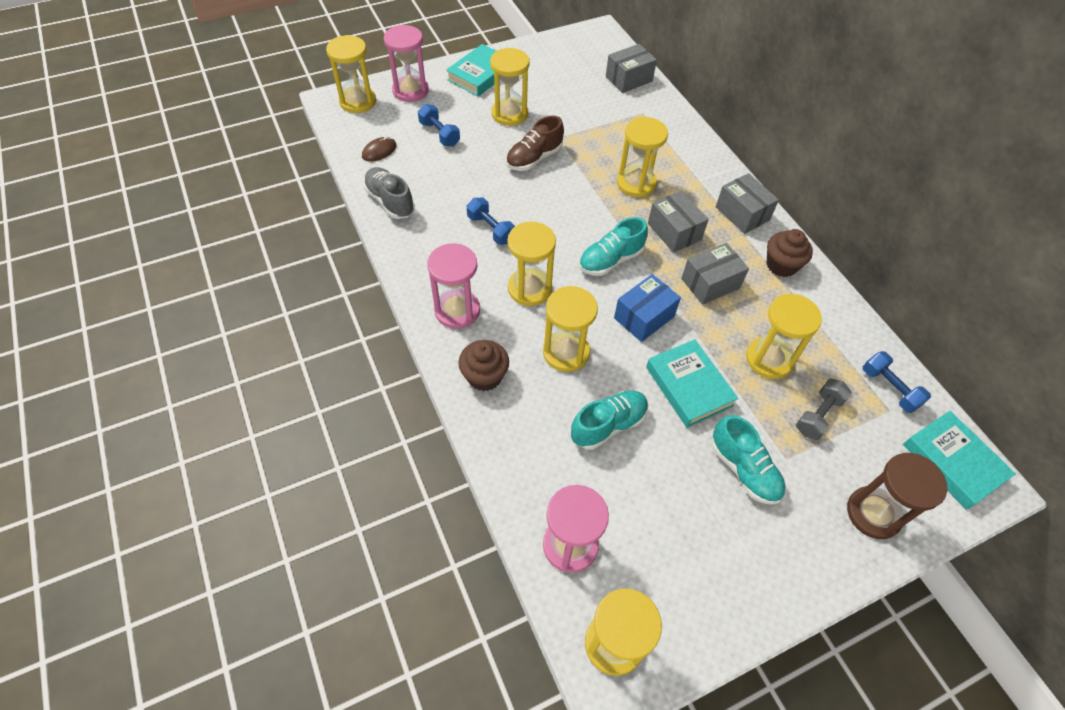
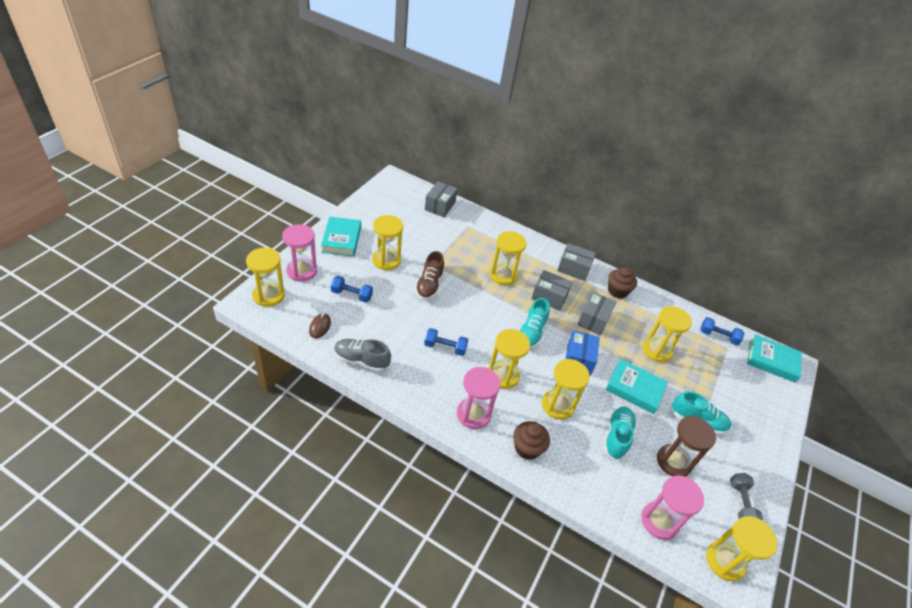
camera: 40 degrees left, 10 degrees down
grey dumbbell [796,378,852,440] -> grey dumbbell moved to [730,473,763,520]
brown hourglass [847,453,947,539] -> brown hourglass moved to [657,416,716,477]

